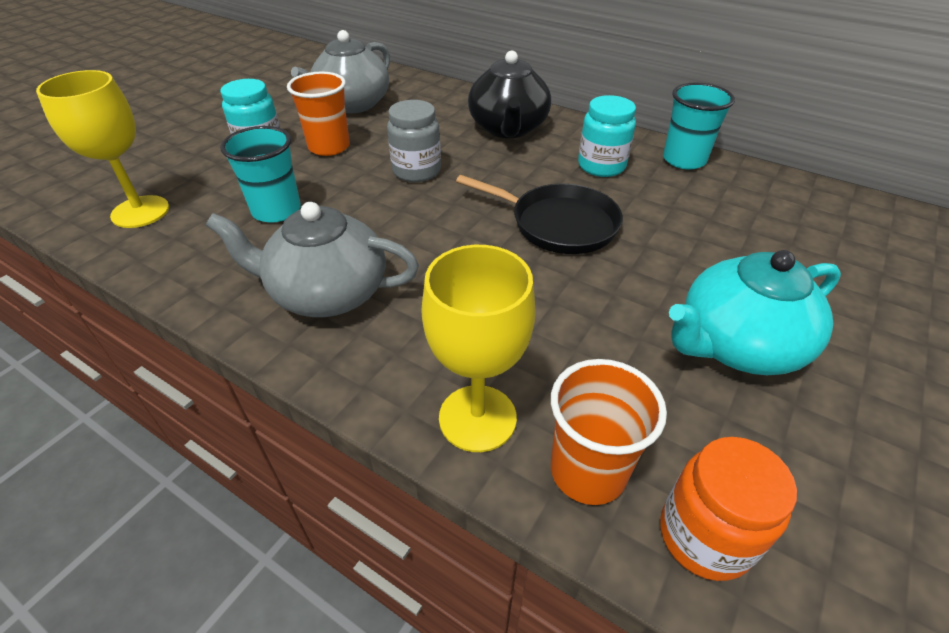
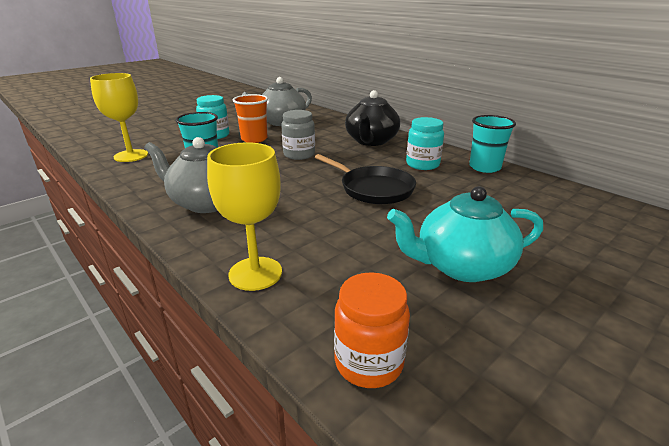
camera: 15 degrees right, 15 degrees down
orange cup [551,359,667,505] -> none

